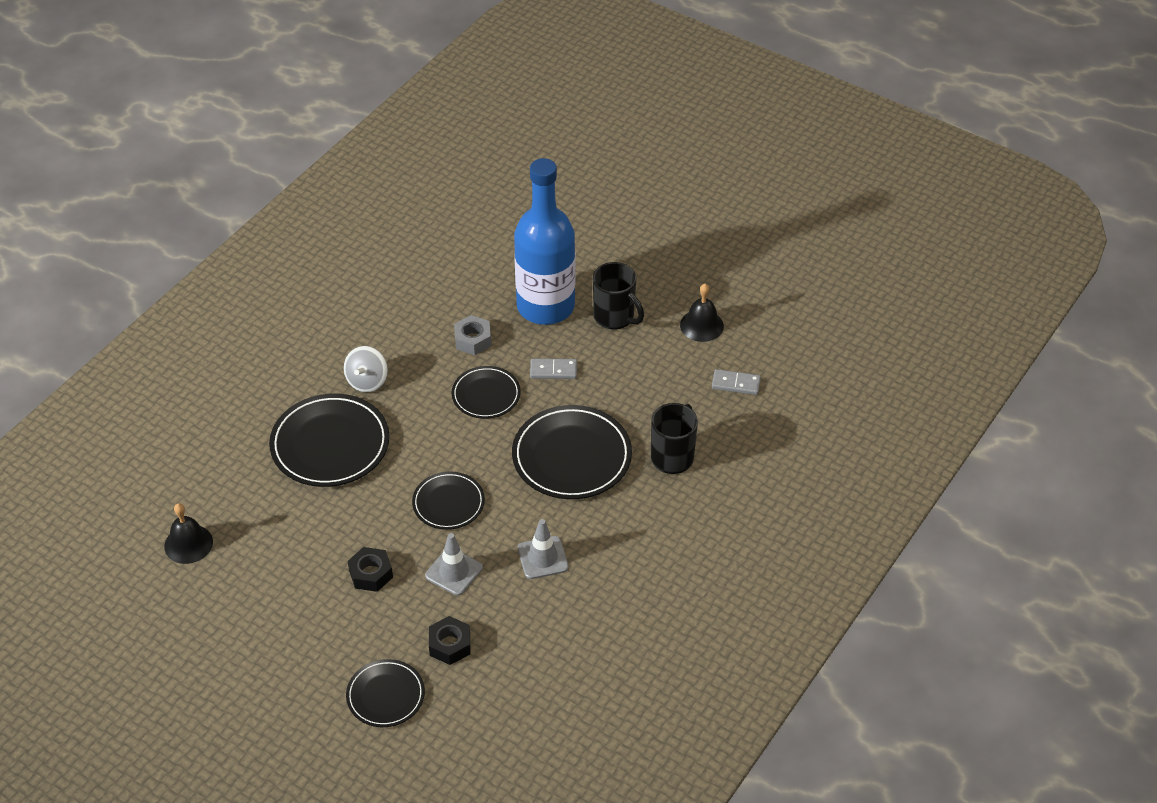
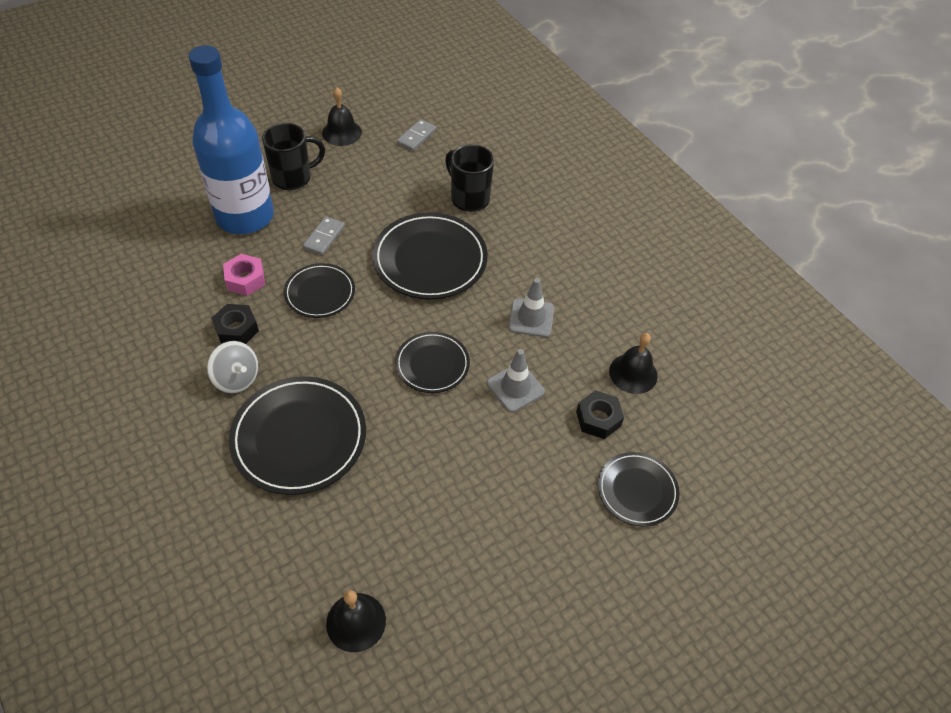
camera: 70 degrees left, 5 degrees up
black nut [348,547,393,592] -> black nut moved to [211,304,259,344]
grey nut [454,315,492,355] -> pink nut [223,254,265,296]
none -> black bell [609,333,658,394]

